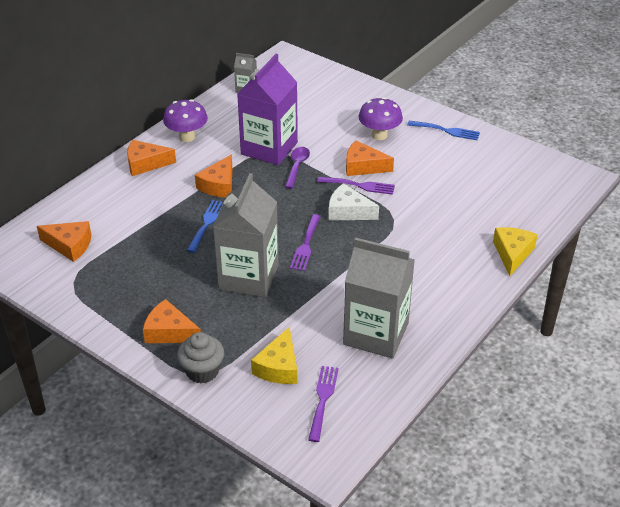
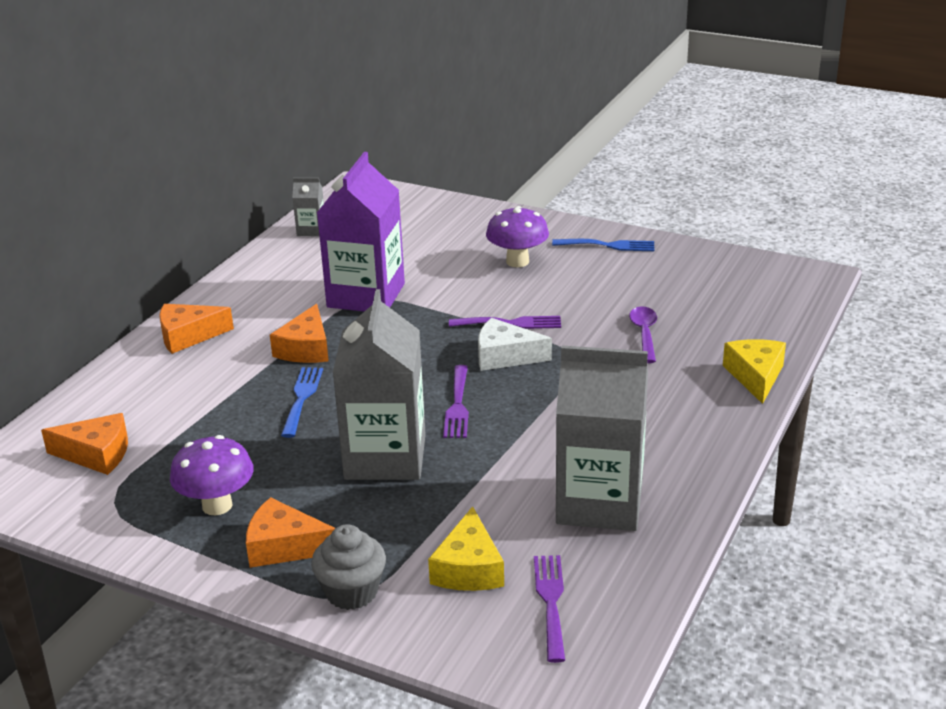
camera: 10 degrees left, 10 degrees down
purple mushroom [163,99,208,142] -> purple mushroom moved to [170,435,254,515]
purple spoon [285,147,310,189] -> purple spoon moved to [629,306,657,363]
orange cheese [346,141,394,176] -> none

